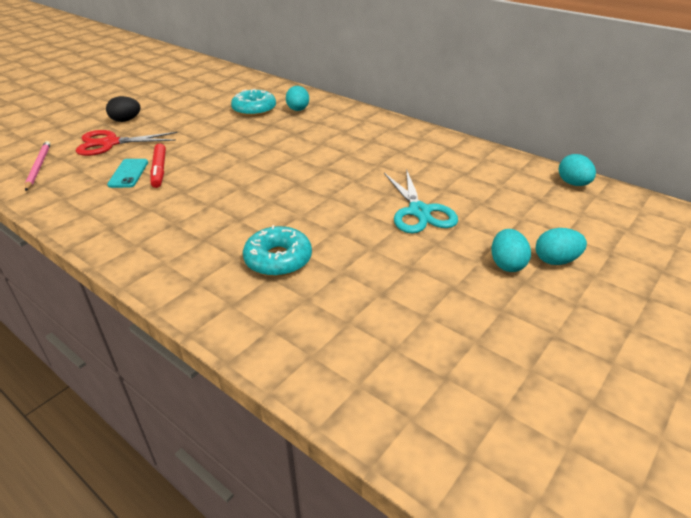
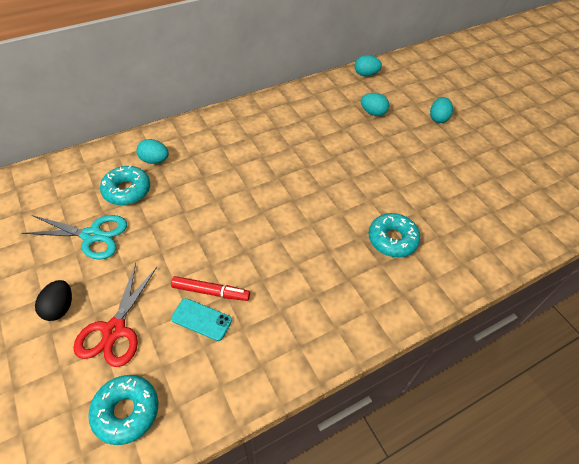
camera: 70 degrees left, 15 degrees up
pink pencil [25,141,51,191] -> turquoise donut [88,375,158,445]
turquoise scissors [384,169,458,233] -> turquoise scissors moved to [22,215,127,260]
turquoise egg [492,229,531,272] -> turquoise egg moved to [361,93,389,116]

